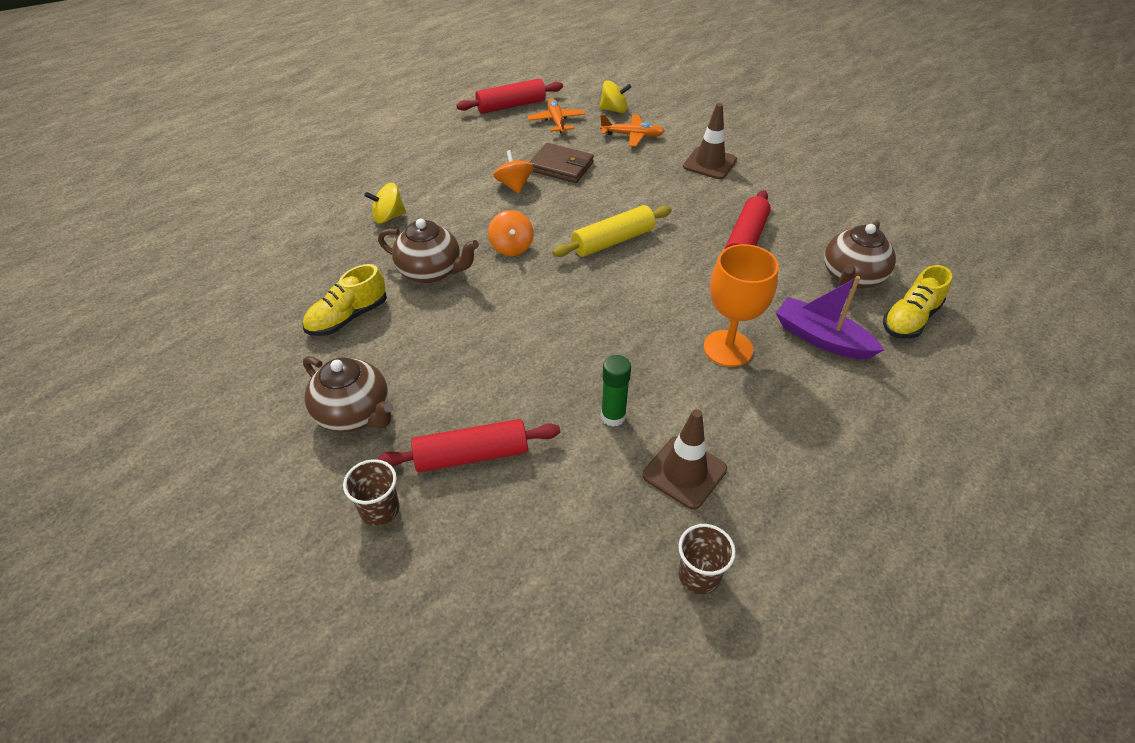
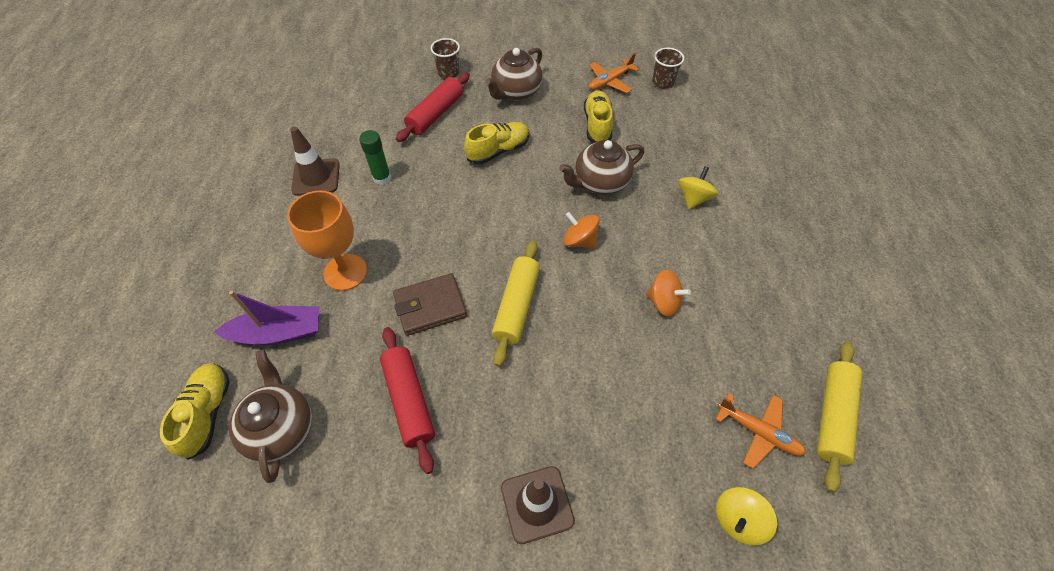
camera: 135 degrees right, 10 degrees up
brown teapot [303,356,393,433] -> brown teapot turned 45 degrees counterclockwise [485,48,543,101]
red rolling pin [456,79,563,114] -> yellow rolling pin [817,341,862,492]
brown wallet [529,143,594,183] -> brown wallet moved to [393,273,467,336]
orange plane [600,115,665,147] -> orange plane moved to [589,53,640,93]
brown cup [678,524,736,594] -> brown cup moved to [652,48,684,89]
none -> yellow shoe [464,122,529,164]

